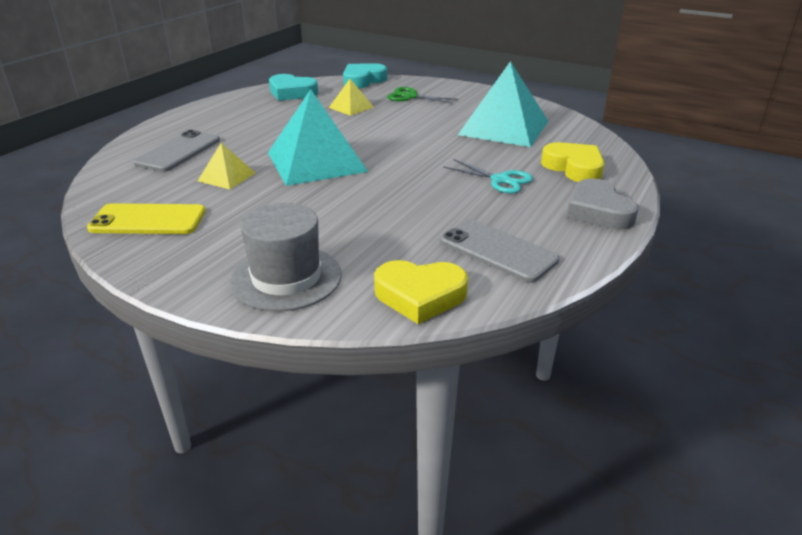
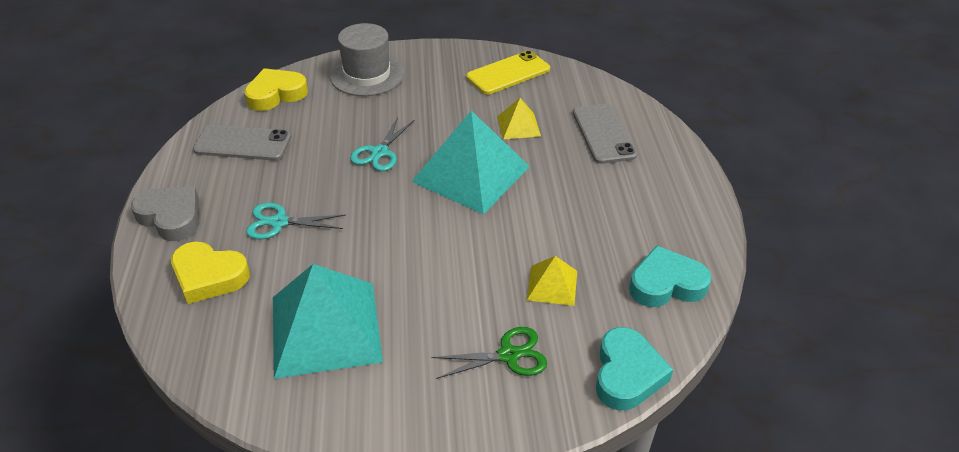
camera: 145 degrees right, 10 degrees up
none -> turquoise scissors [350,117,414,171]

